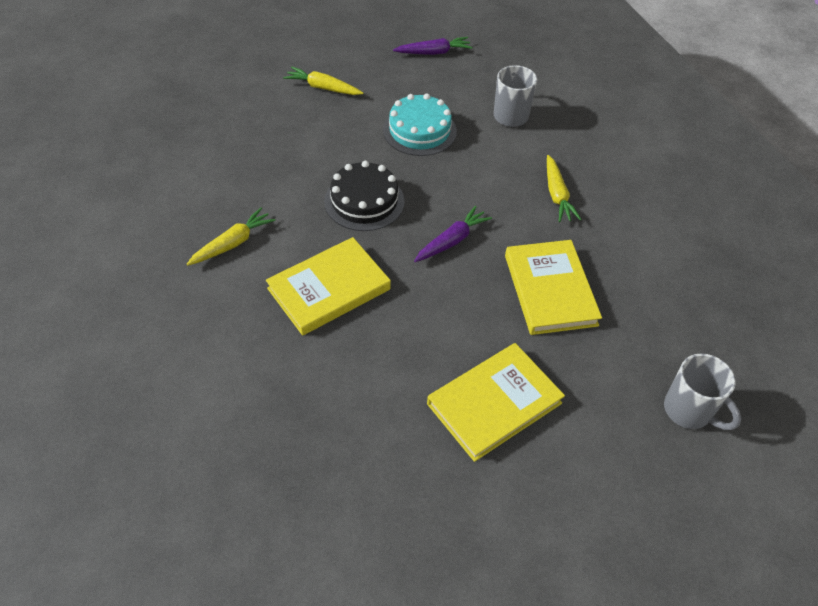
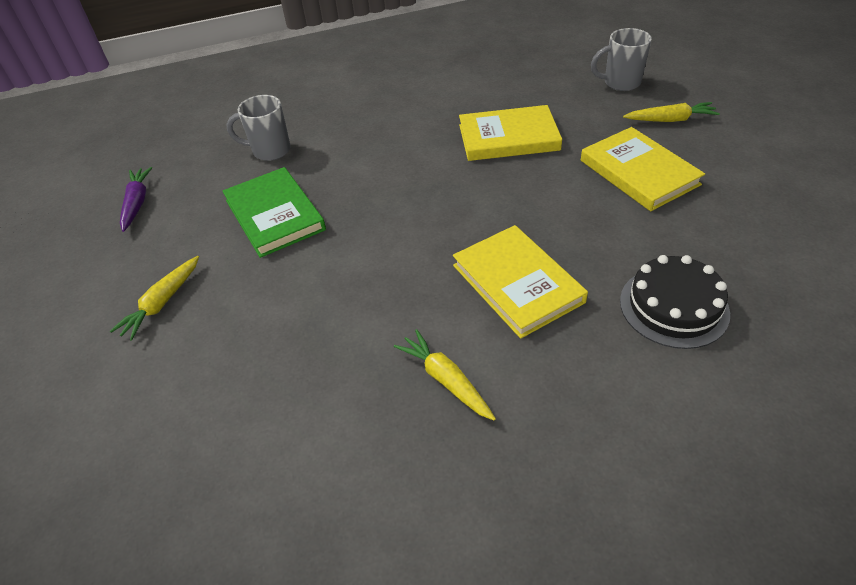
camera: 80 degrees left, 5 degrees down
black cake [324,161,405,231] -> black cake moved to [620,255,730,349]
turquoise cake [383,94,457,156] -> green book [222,167,326,258]
purple carrot [414,206,492,262] -> none
yellow carrot [547,155,582,222] -> yellow carrot moved to [623,102,720,122]
grey mug [664,353,741,430] -> grey mug turned 150 degrees counterclockwise [591,28,652,91]

